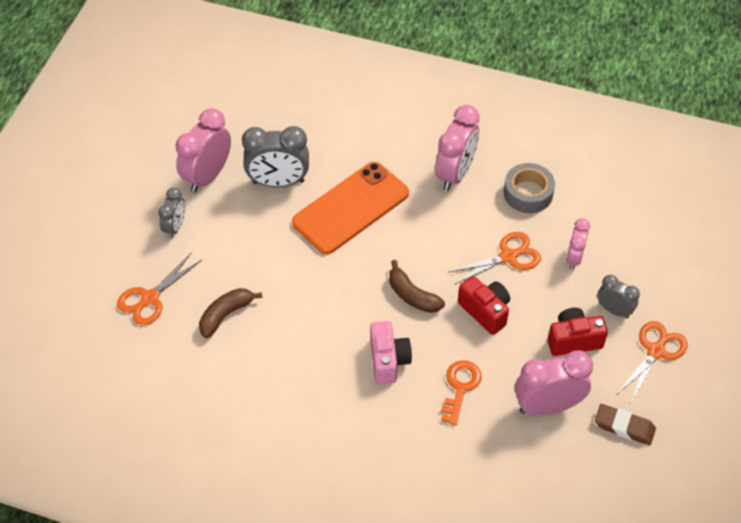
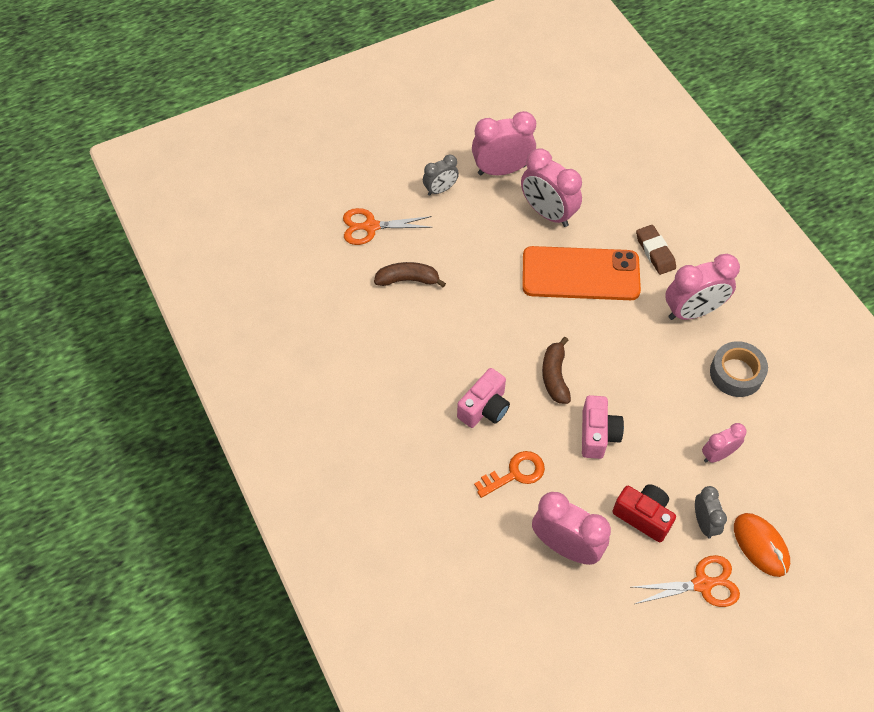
camera: 45 degrees right, 5 degrees up
grey clock [242,126,309,187] -> pink clock [521,149,582,227]
orange scissors [449,232,541,284] -> none
red camera [458,276,510,335] -> pink camera [582,395,624,459]
brown eraser [595,404,656,445] -> brown eraser moved to [636,225,676,275]
none -> orange mouse [734,513,790,577]

